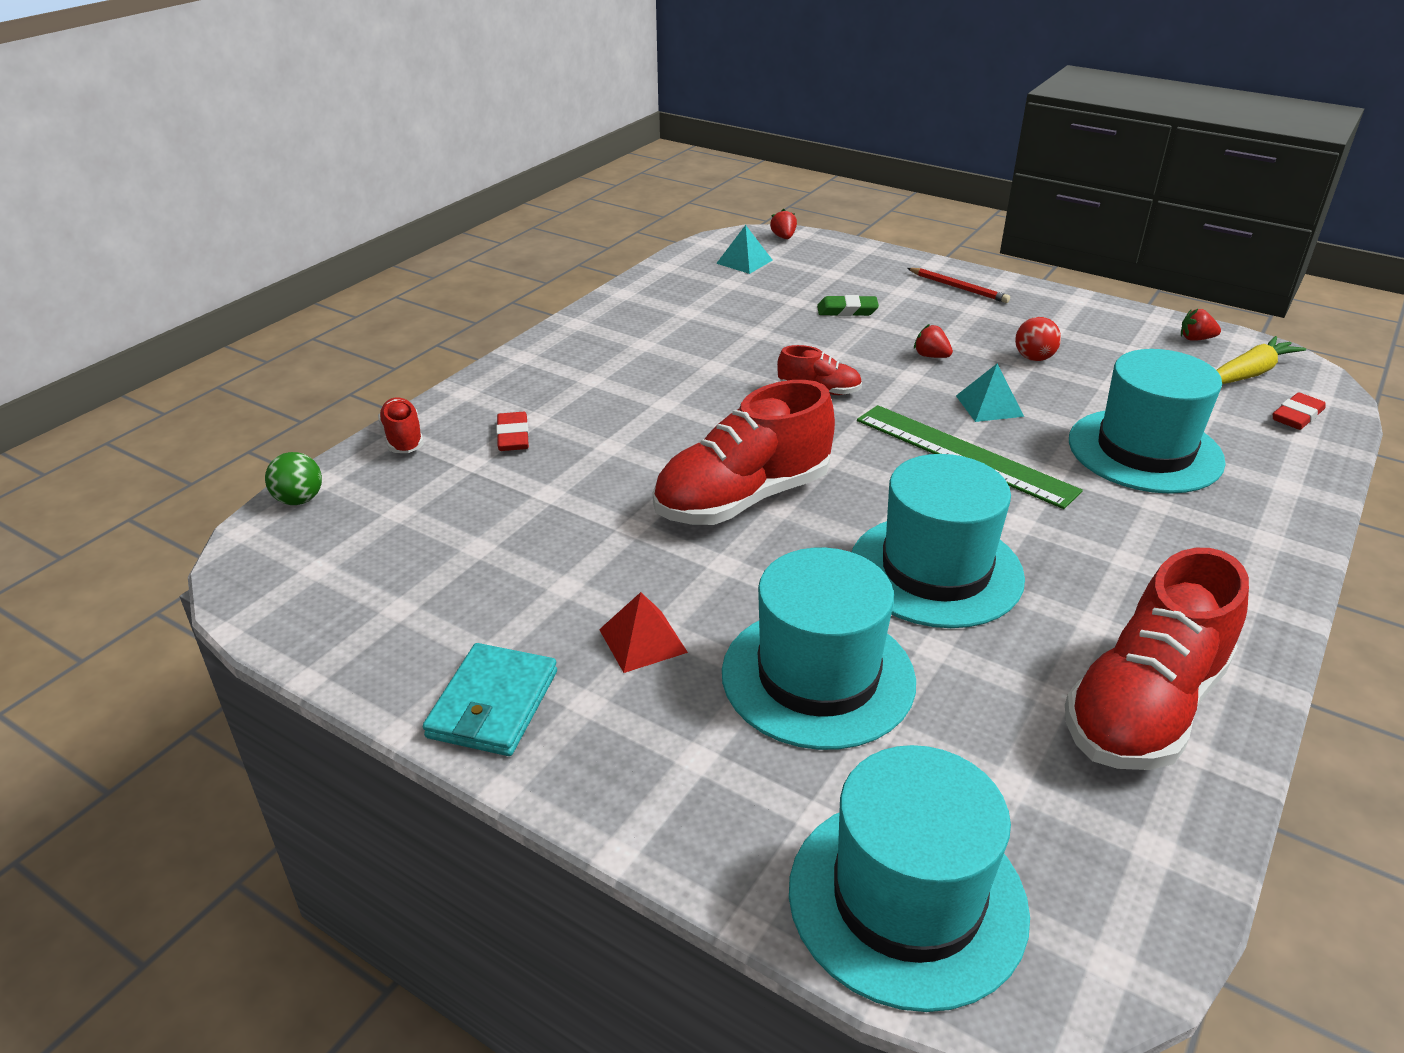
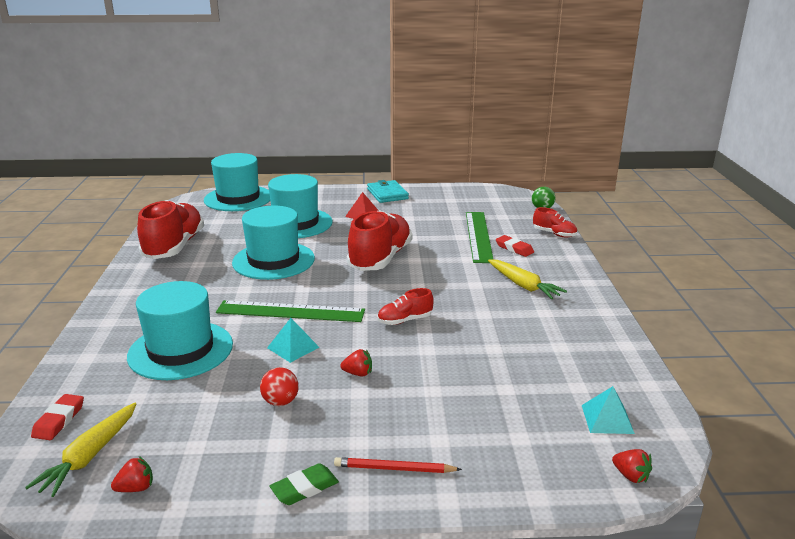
camera: 145 degrees right, 10 degrees down
green eraser [817,295,879,316] -> green eraser moved to [270,463,339,505]
none -> green ruler [466,212,494,263]
none -> yellow carrot [488,259,567,299]

